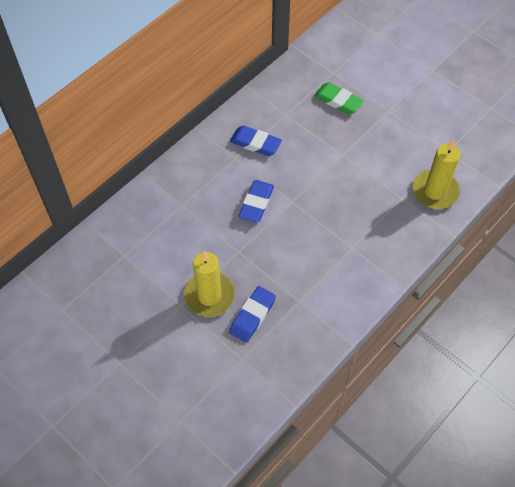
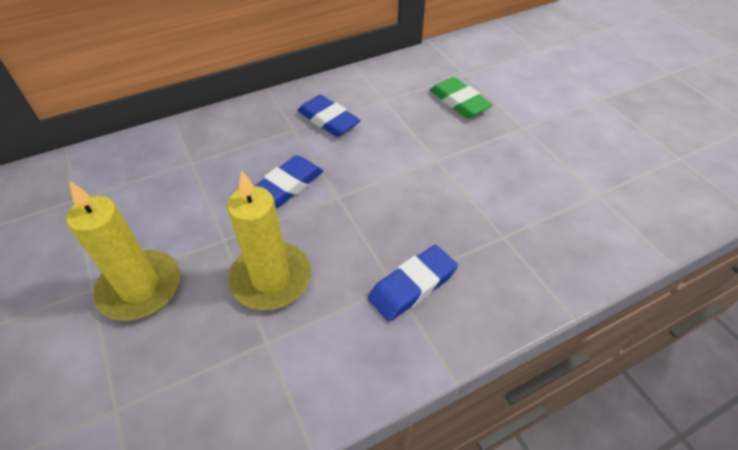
camera: 20 degrees right, 10 degrees down
blue eraser [229,286,276,343] -> blue eraser moved to [368,245,458,322]
yellow candle [412,139,461,209] -> yellow candle moved to [227,170,311,310]

